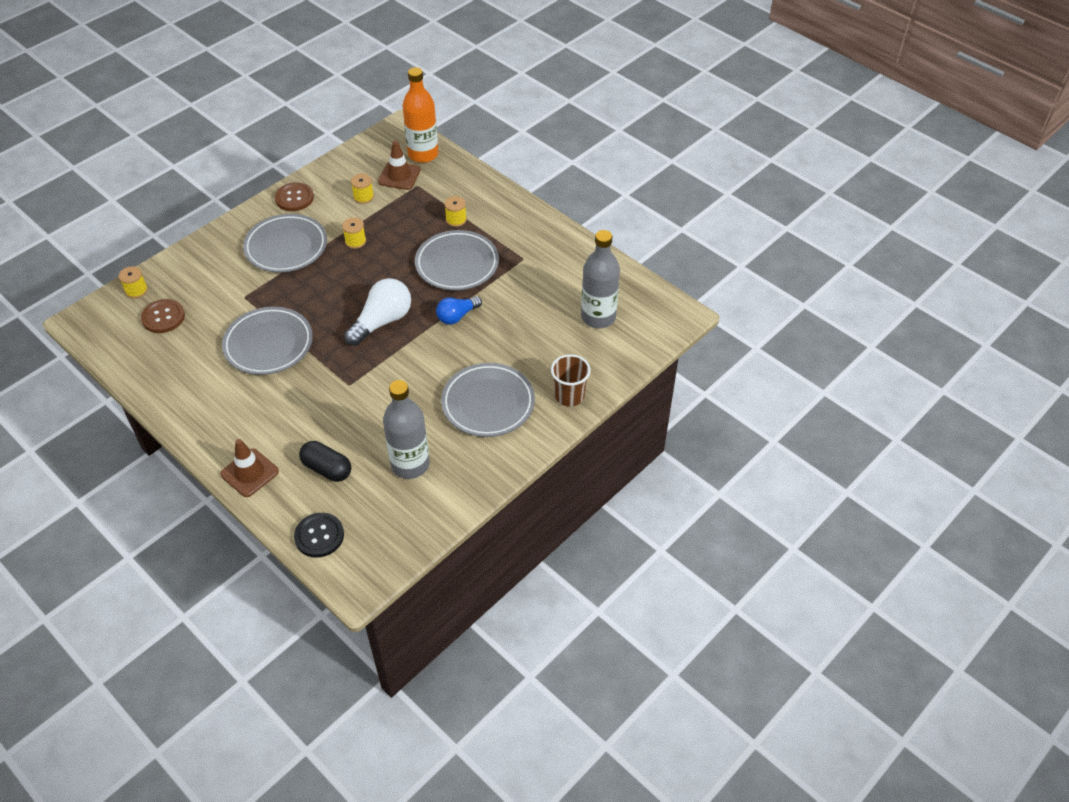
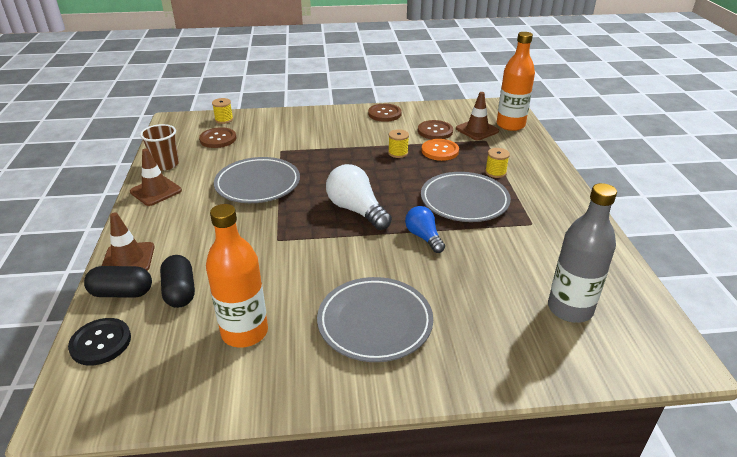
camera: 40 degrees right, 15 degrees down
grey plate [243,214,327,272] -> none
white light bulb [344,278,411,346] -> white light bulb turned 120 degrees counterclockwise [326,164,392,230]
yellow spool [351,174,374,204] -> brown button [418,120,453,139]
grey bottle [383,380,430,479] -> orange bottle [206,204,268,348]
blue light bulb [436,296,482,325] -> blue light bulb turned 60 degrees clockwise [405,206,445,253]
brown cup [551,354,591,407] -> brown cup moved to [140,124,179,171]
none -> black capsule [84,266,152,297]
none -> brown traffic cone [130,148,182,206]
none -> orange button [422,139,459,161]

